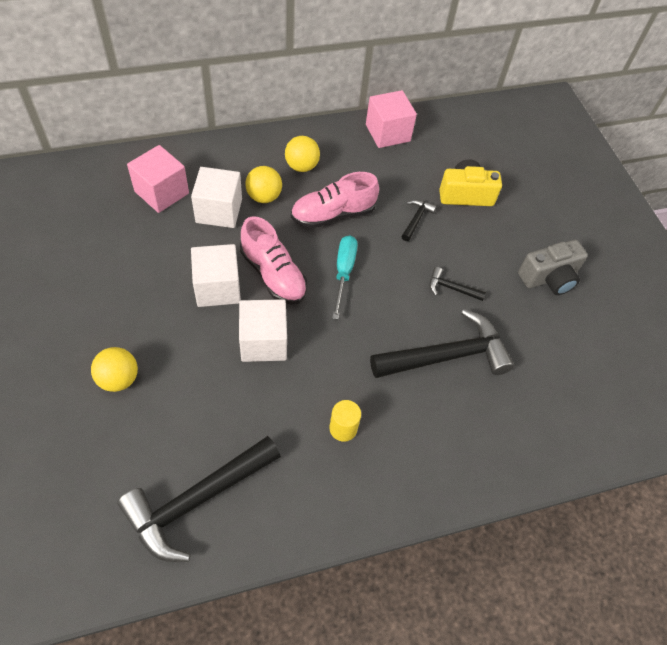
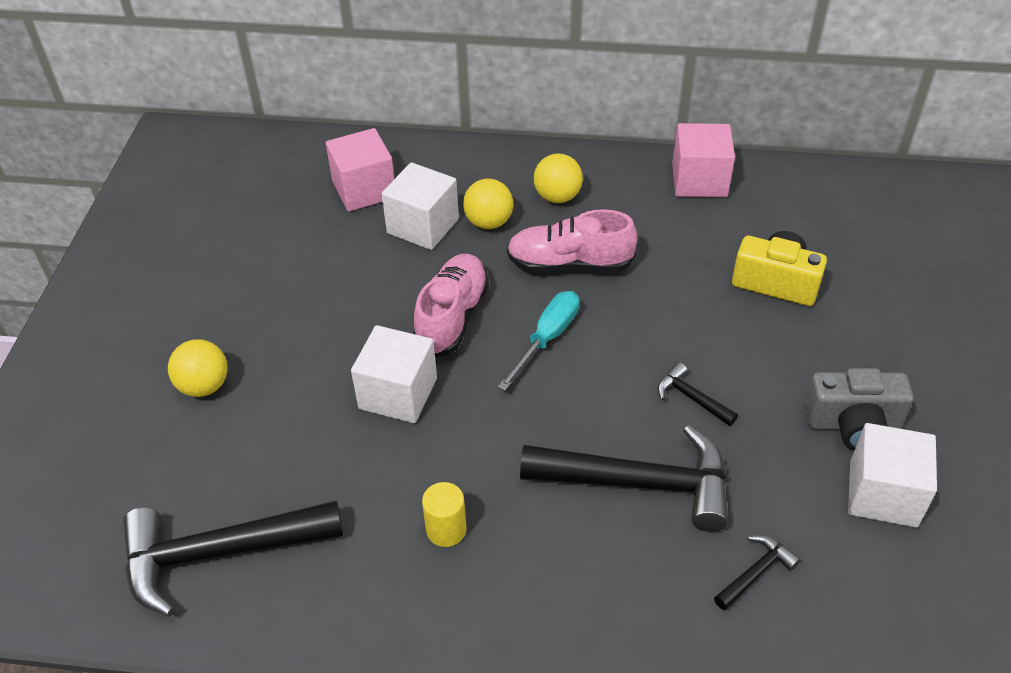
camera: 30 degrees right, 10 degrees down
white cube [191,244,241,307] -> white cube moved to [848,423,937,528]
pink shoe [240,216,307,305] -> pink shoe turned 150 degrees counterclockwise [413,254,489,357]
black hammer [401,199,437,241] -> black hammer moved to [714,535,801,610]

